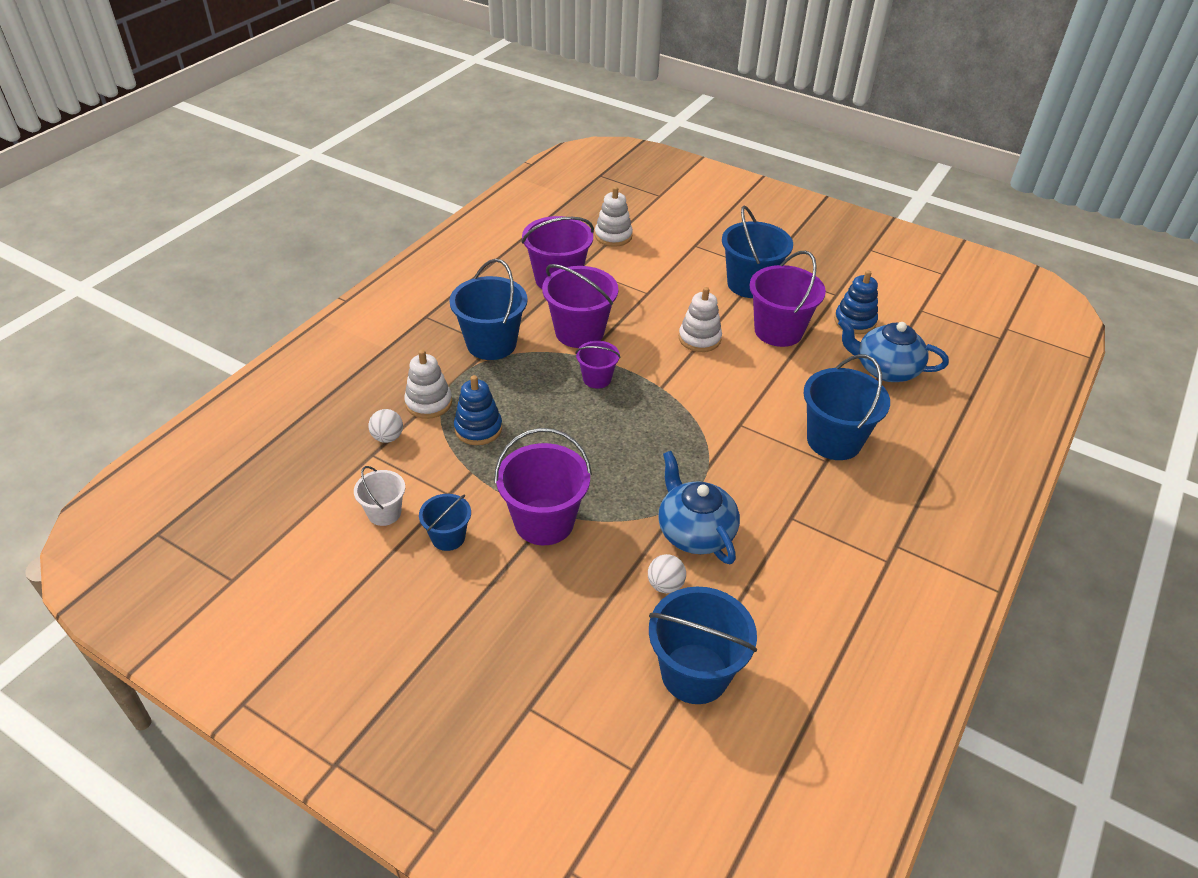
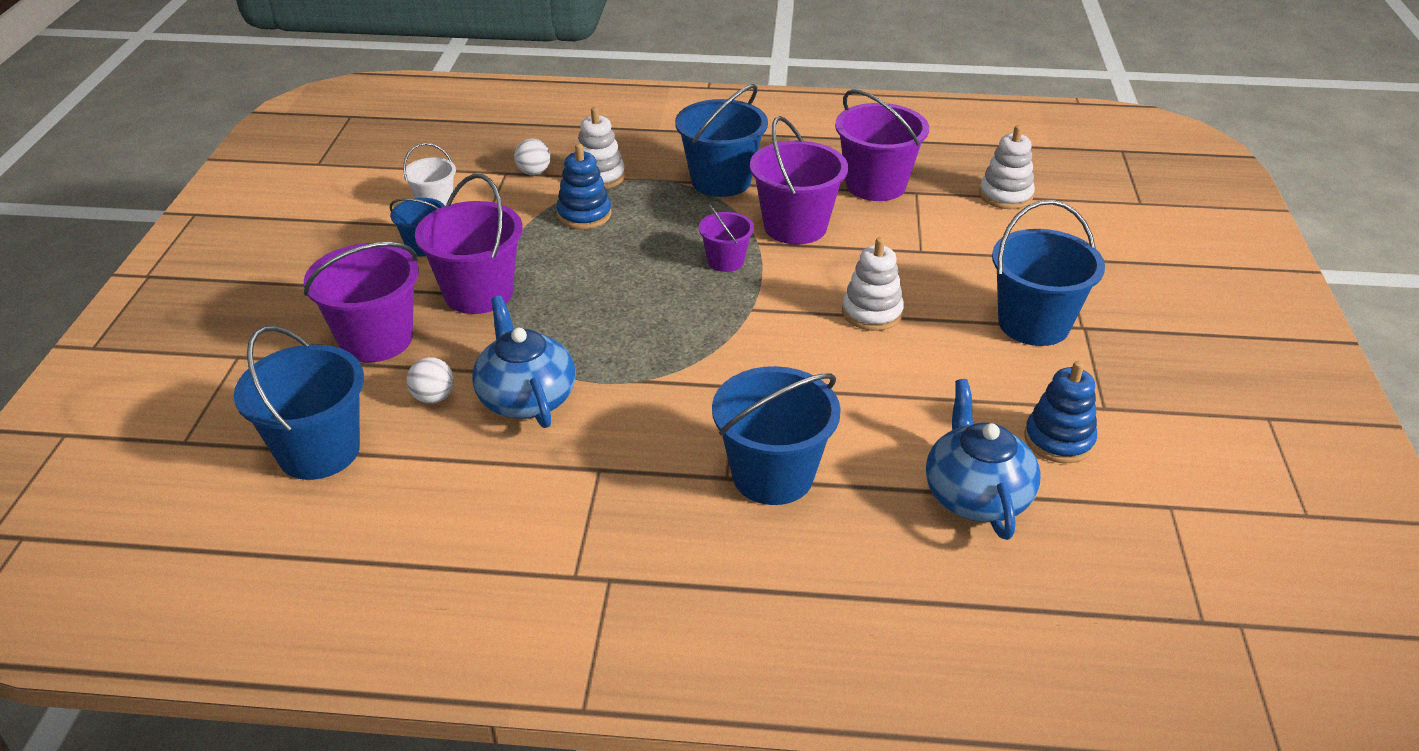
camera: 65 degrees right, 5 degrees down
blue teapot [658,451,740,564] -> blue teapot turned 60 degrees counterclockwise [472,296,576,428]
purple bucket [749,251,826,347] -> purple bucket moved to [304,242,419,362]

